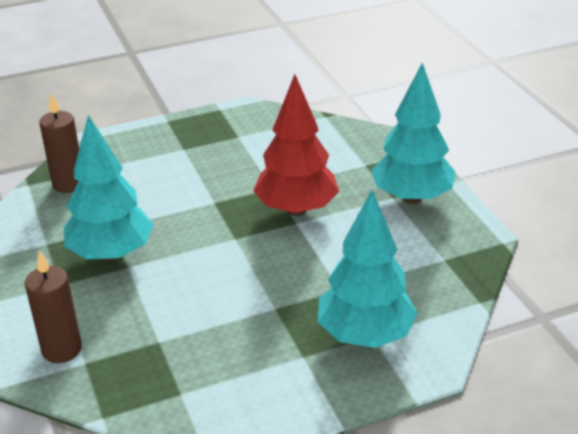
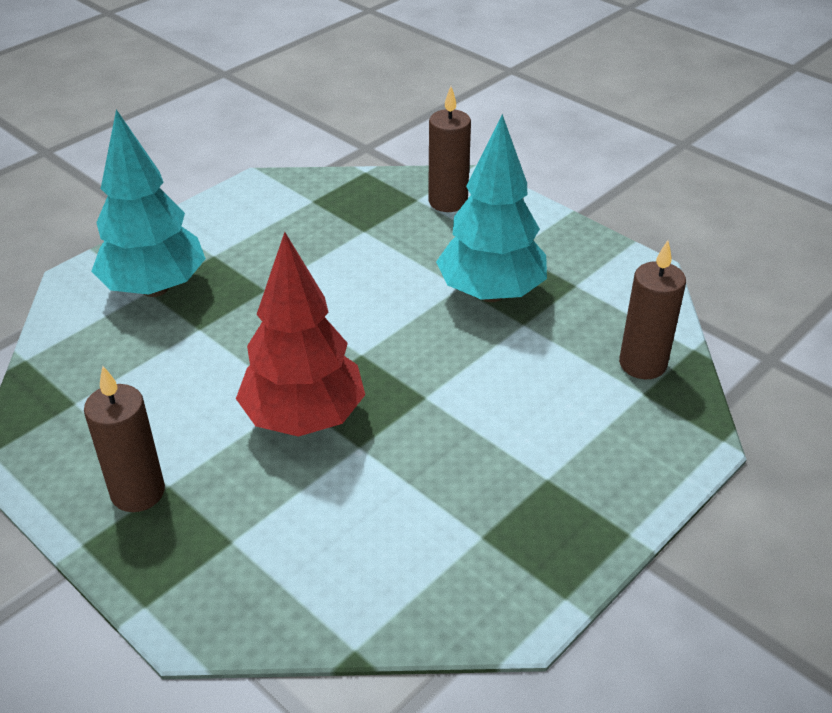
camera: 155 degrees right, 5 degrees up
turquoise tree [371,62,455,204] -> brown candle [84,366,165,512]

